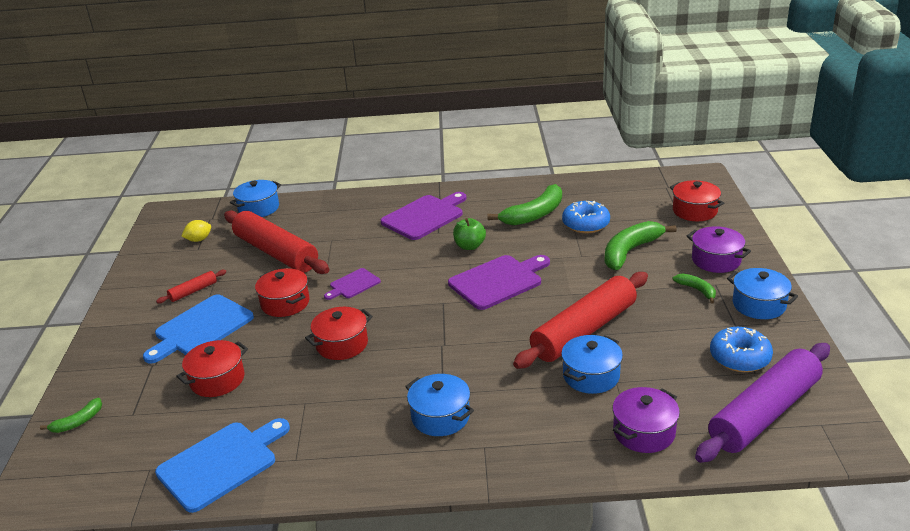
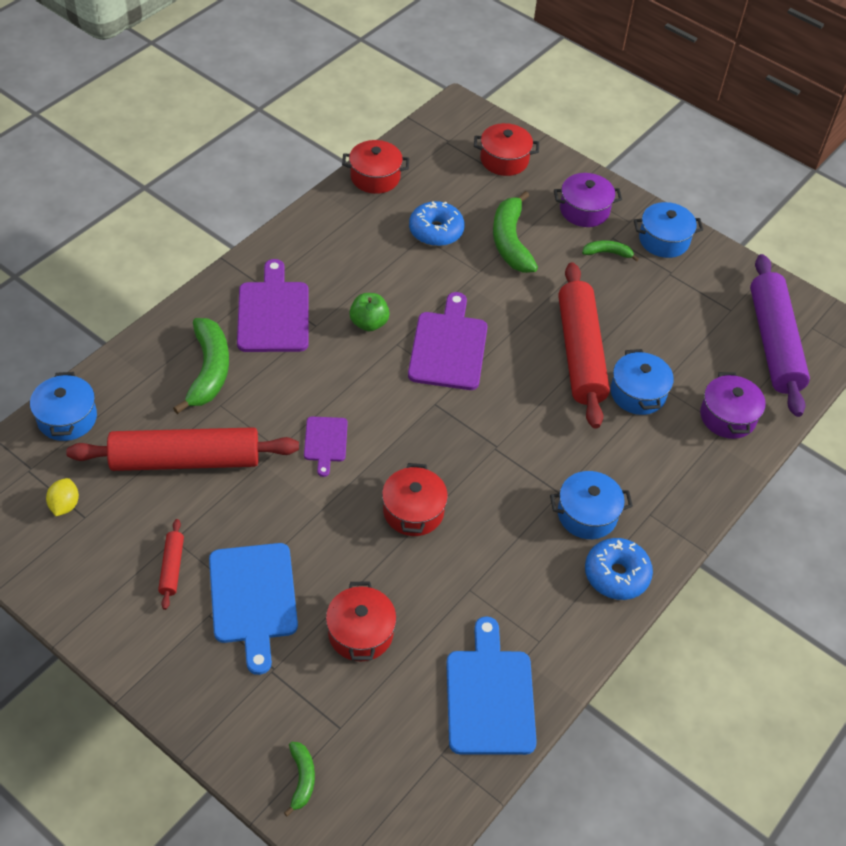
camera: 55 degrees left, 20 degrees up
red pot [255,268,310,317] -> red pot moved to [342,140,409,194]
green banana [487,184,562,226] -> green banana moved to [173,318,229,414]
blue donut [710,327,773,372] -> blue donut moved to [585,538,653,600]

